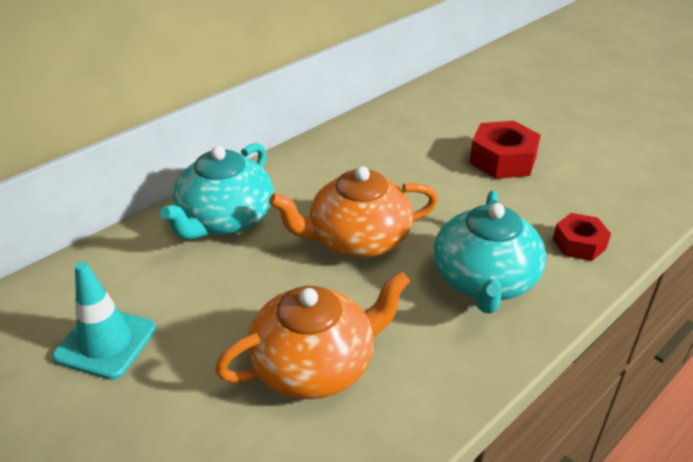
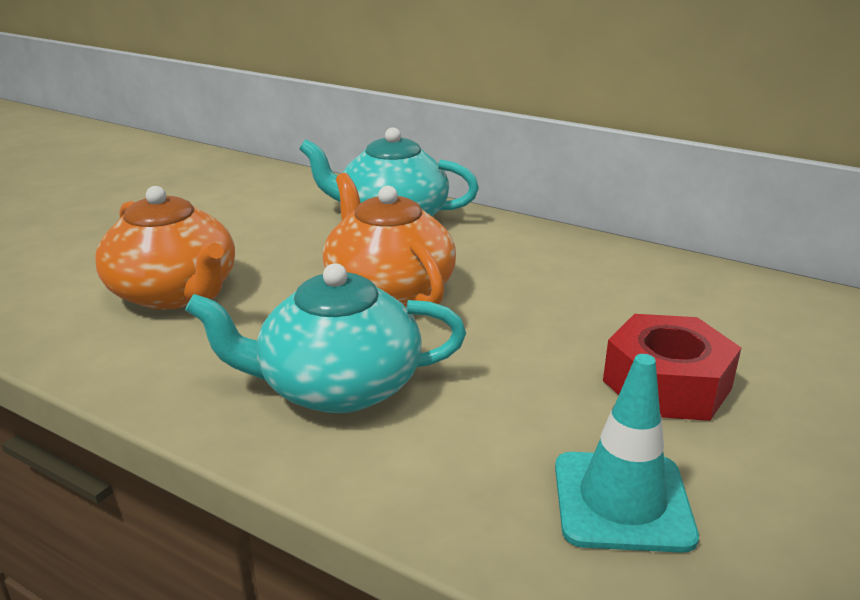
camera: 75 degrees right, 10 degrees down
turquoise traffic cone [52,261,156,380] -> turquoise traffic cone moved to [555,354,699,553]
red nut [553,213,611,261] -> none

